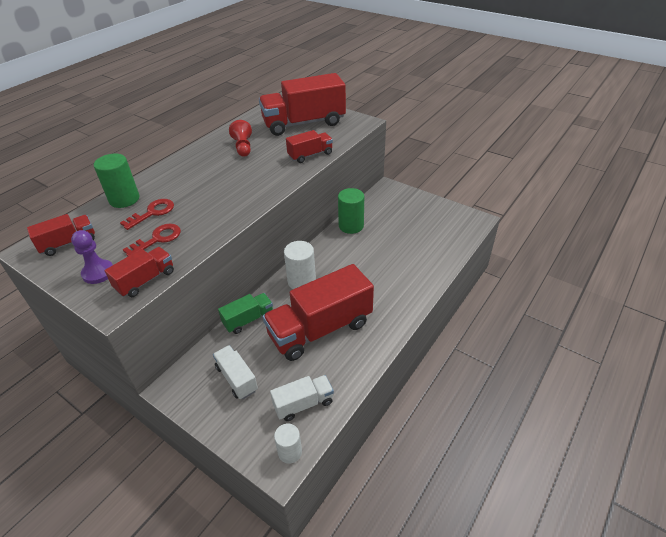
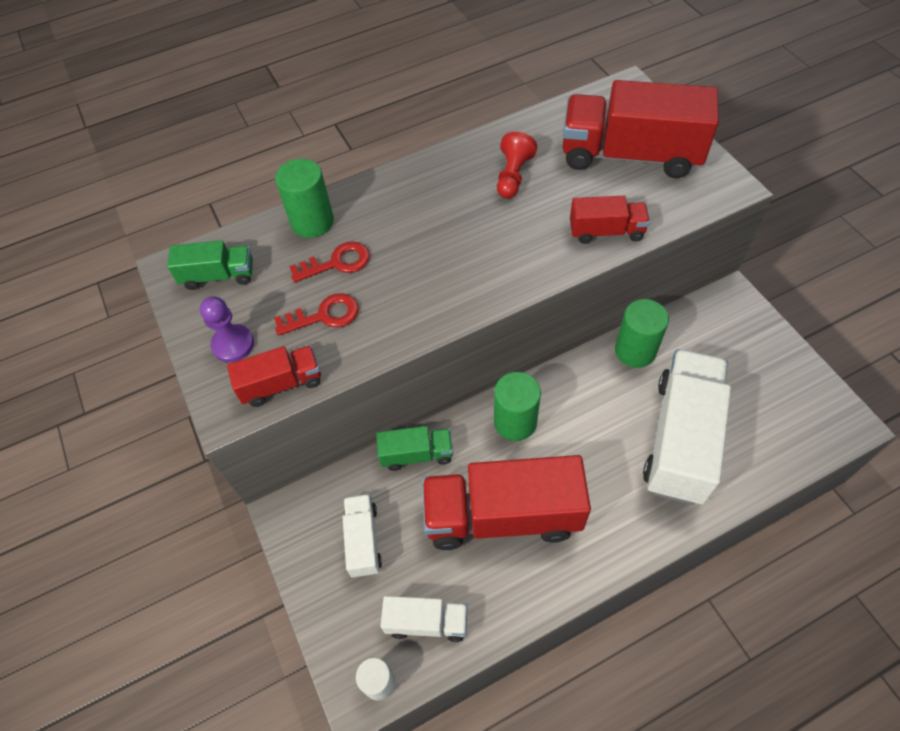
camera: 30 degrees right, 15 degrees up
red truck [27,214,95,256] -> green truck [167,240,253,290]
white cylinder [284,241,316,289] -> green cylinder [494,372,541,441]
none -> white truck [643,349,731,505]

